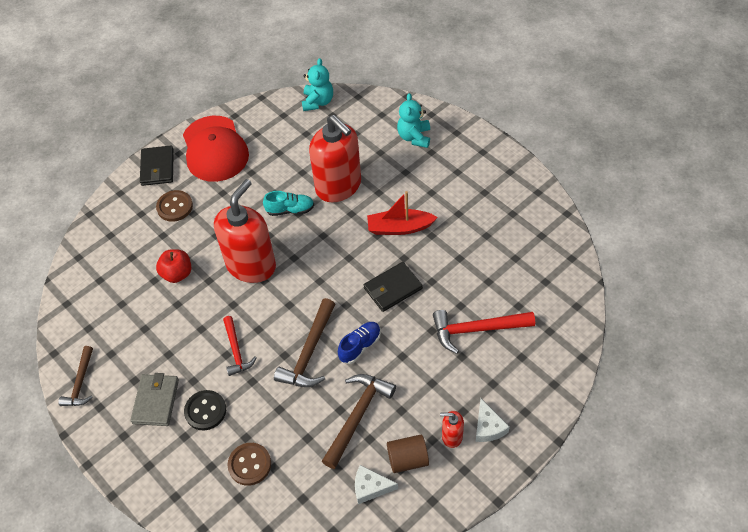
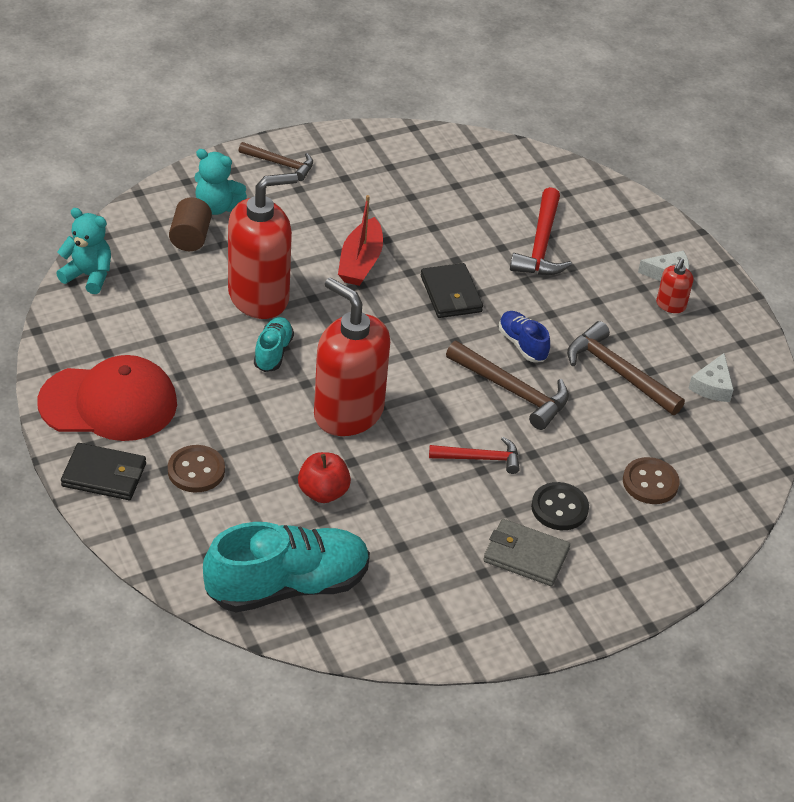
camera: 80 degrees left, 10 degrees down
brown hammer [58,346,93,406] -> brown hammer moved to [238,142,313,181]
brown cylinder [387,435,429,473] -> brown cylinder moved to [169,197,212,251]
none -> turquoise shoe [203,522,370,612]

